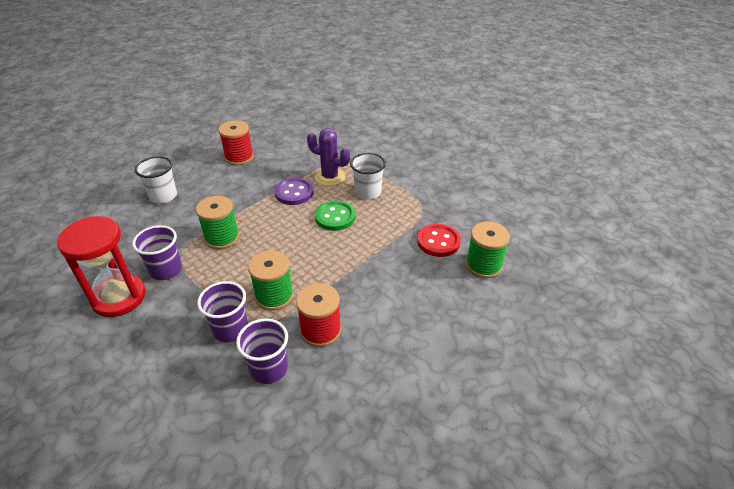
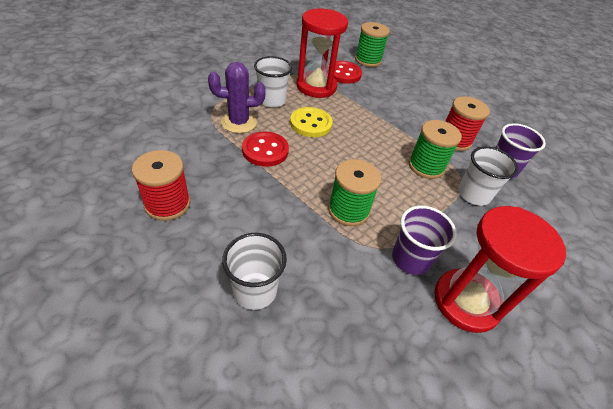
camera: 95 degrees left, 5 degrees up
purple cup [197,281,248,343] -> white cup [458,146,518,206]
purple button [275,178,314,205] -> red button [242,131,289,167]
purple cactus [307,128,350,186] -> purple cactus turned 60 degrees clockwise [208,62,266,133]
green button [315,200,355,231] -> yellow button [290,107,333,137]
none -> red hourglass [297,9,348,98]

